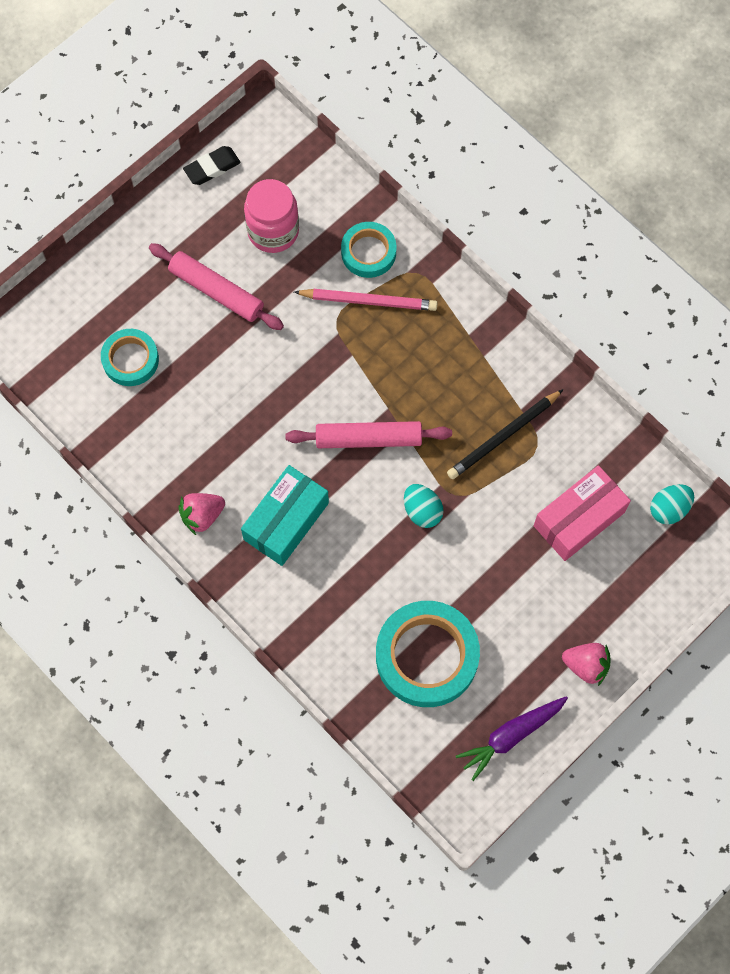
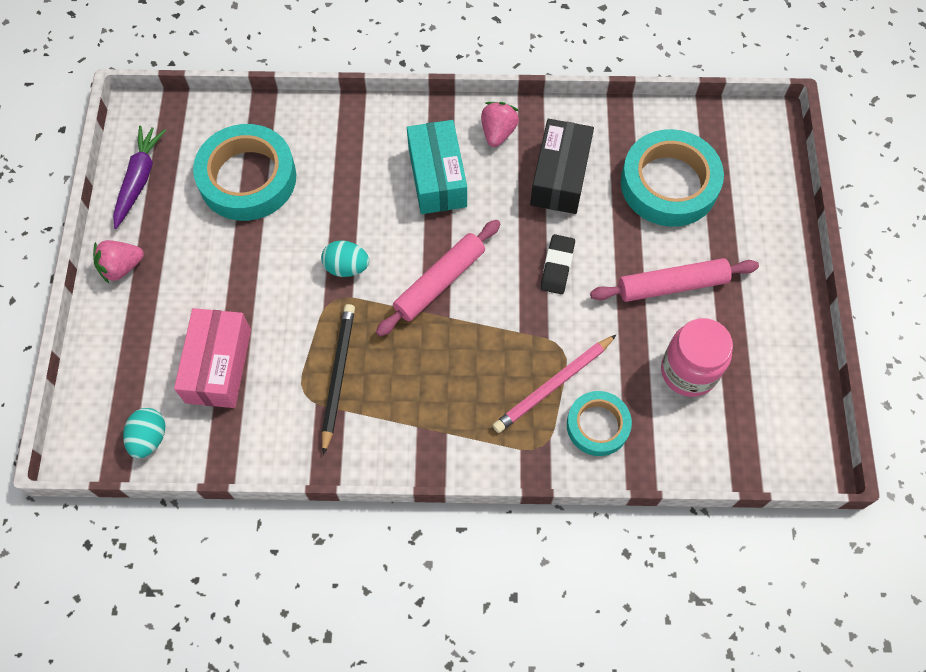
camera: 135 degrees right, 5 degrees down
turquoise tape [101,329,159,386] -> turquoise tape [621,129,724,227], size x1.72
black eraser [183,146,241,185] -> black eraser moved to [540,234,575,294]
none -> black box [530,119,594,214]

